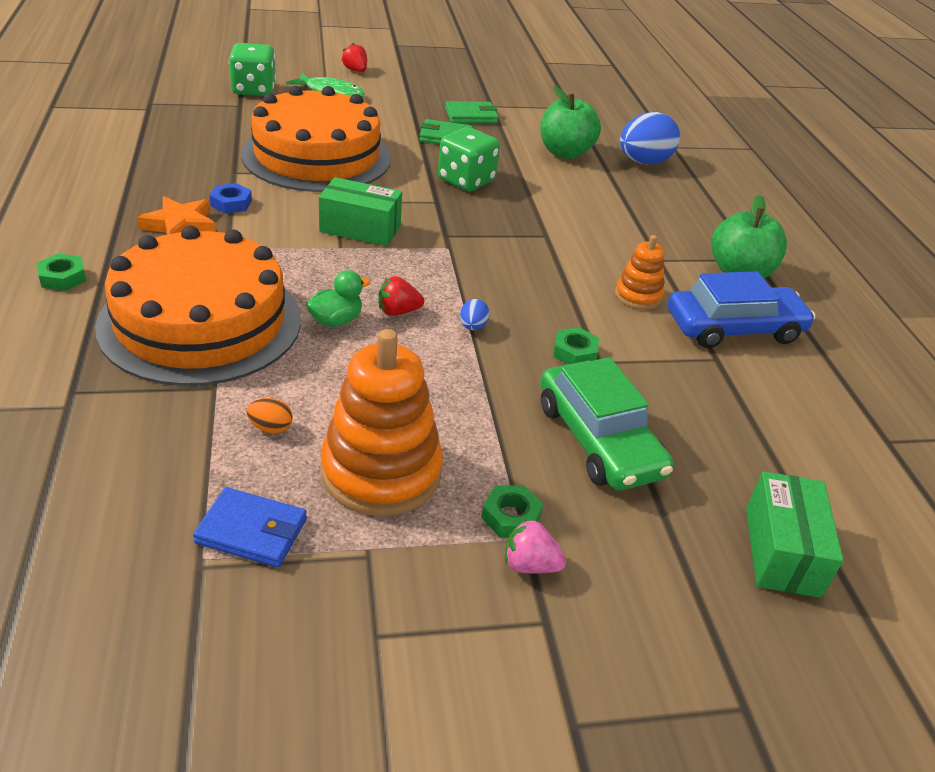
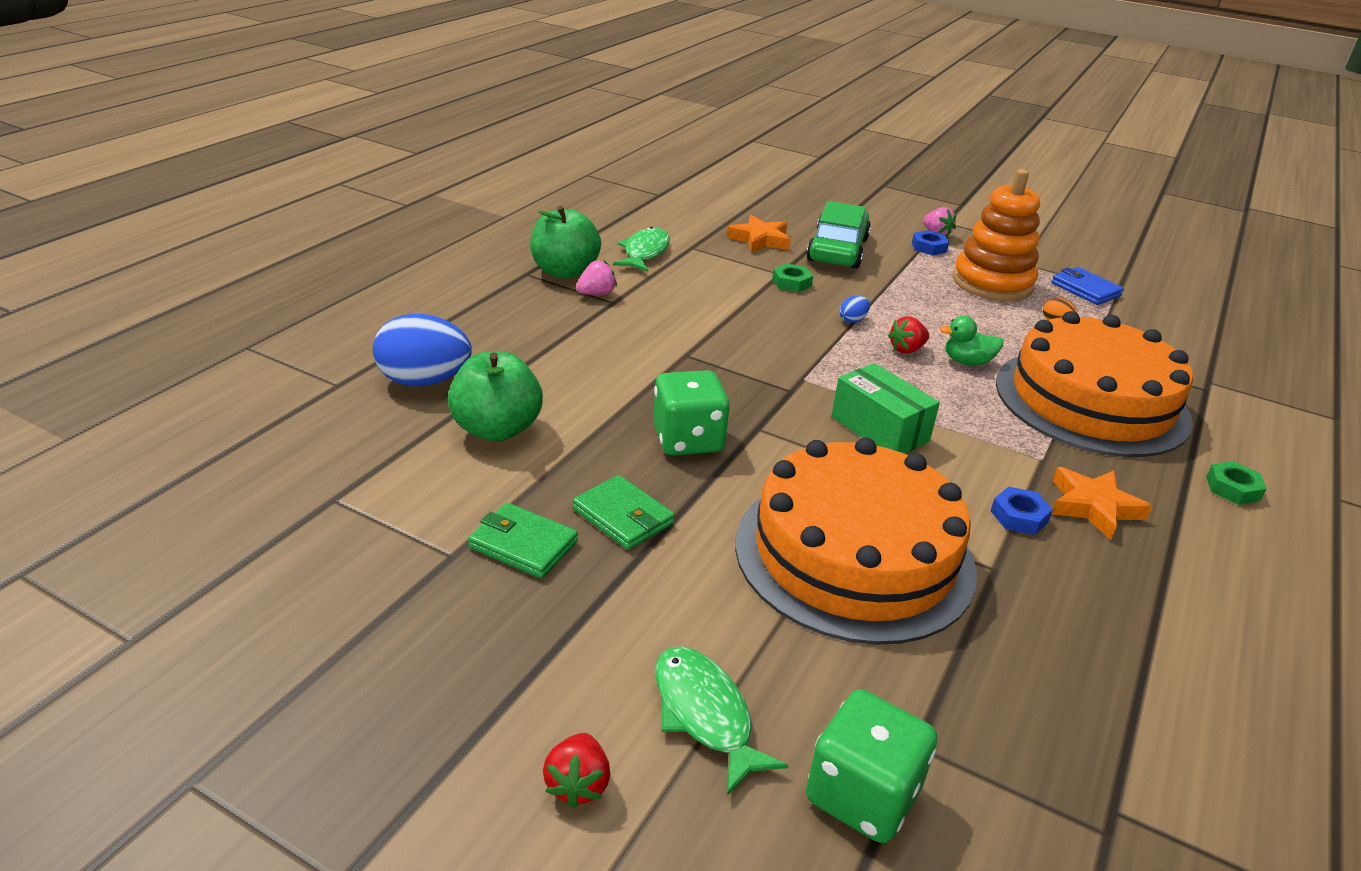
camera: 140 degrees left, 5 degrees down
red strawberry [378,276,424,316] -> red strawberry turned 120 degrees clockwise [888,316,929,354]
green nut [481,485,543,538] -> blue nut [912,230,949,256]
orange stacking toy [615,235,664,310] -> none
blue car [668,271,816,348] -> green fish [613,227,670,272]
green box [746,471,843,598] -> none
none -> pink strawberry [576,260,617,295]
none -> orange star [727,215,791,253]

